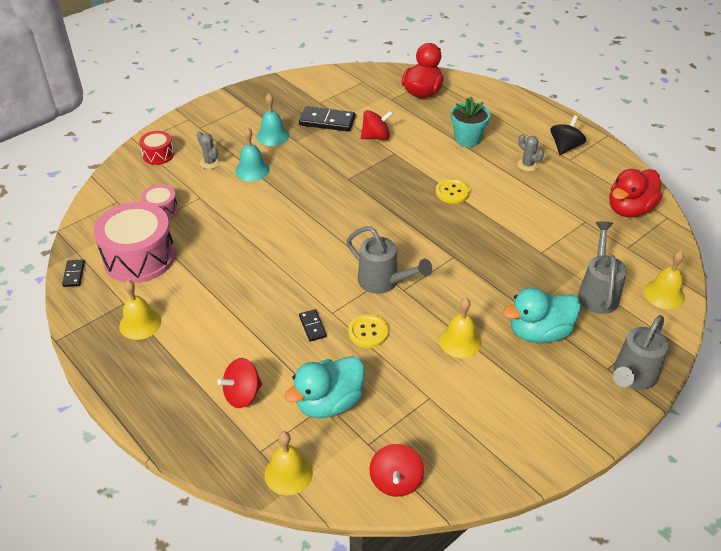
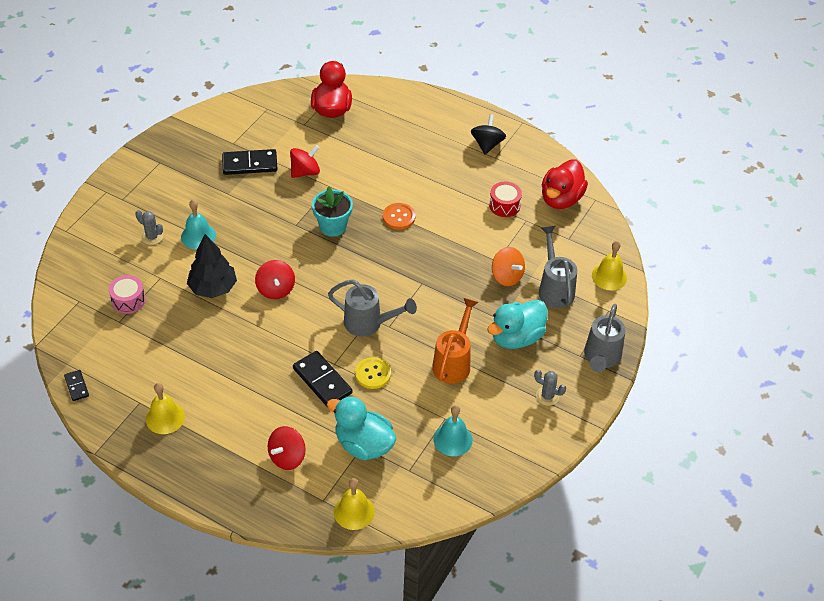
camera: 20 degrees left, 5 degrees up
pink drum [94,202,175,283] -> none
red drum [139,131,174,165] -> red drum moved to [489,182,522,217]
turquoise bell [256,94,289,146] -> turquoise bell moved to [434,405,473,456]
turquoise duck [284,356,365,418] -> turquoise duck turned 90 degrees clockwise [327,396,397,460]
black domino [299,309,327,342] -> black domino [293,351,352,406], size x1.86
red spinning top [369,444,424,497] -> red spinning top moved to [255,260,295,299]
yellow button [436,179,470,204] -> orange button [383,203,416,230]
yellow bell [439,298,481,358] -> orange watering can [432,298,478,384]
turquoise flower pot [451,97,490,147] -> turquoise flower pot moved to [312,186,353,237]
grey cactus [517,134,544,171] -> grey cactus moved to [534,370,566,406]
none -> black tree [187,234,237,298]
none -> orange spinning top [492,247,525,286]

